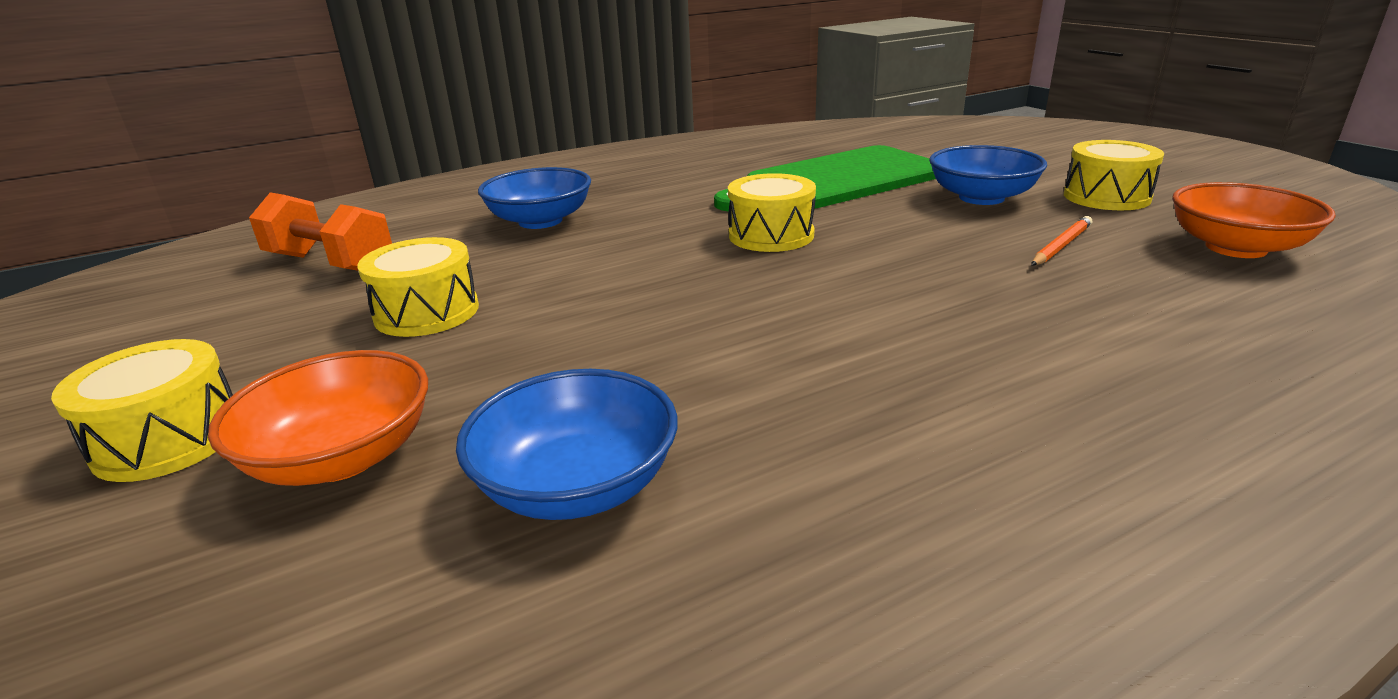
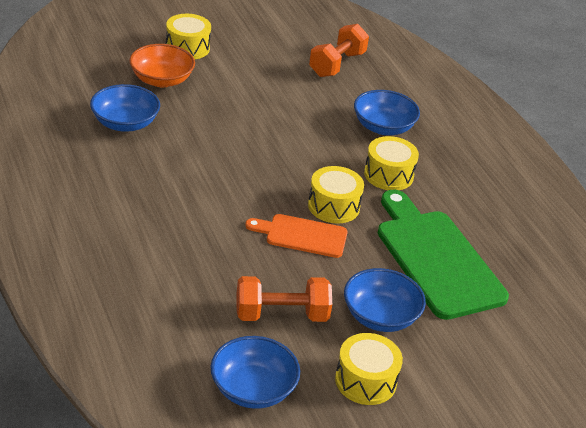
camera: 90 degrees right, 10 degrees up
yellow drum [357,237,479,337] -> yellow drum moved to [364,136,419,190]
orange pencil [1031,216,1092,266] -> orange dumbbell [237,276,332,322]
orange bowl [1172,182,1336,258] -> blue bowl [211,336,300,409]
none -> orange cutting board [245,214,348,258]

